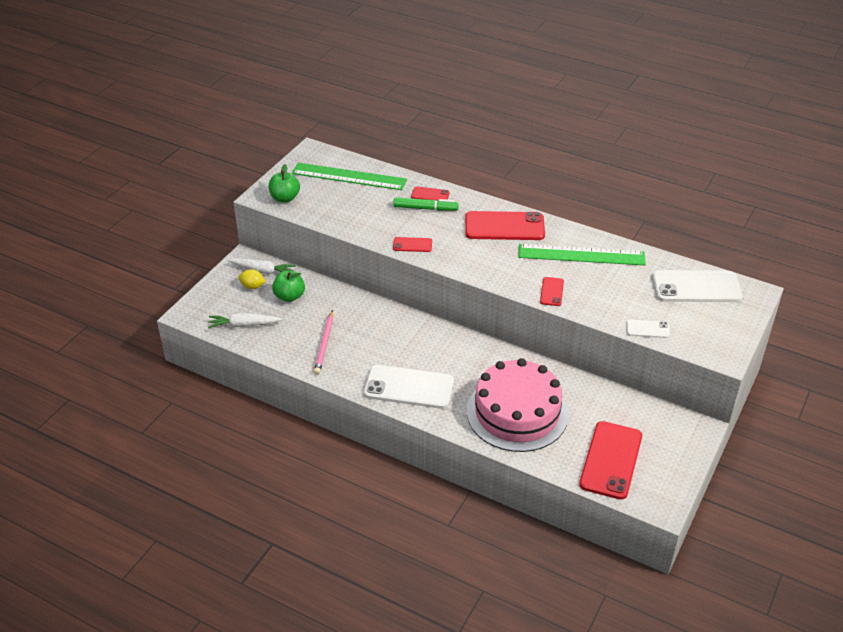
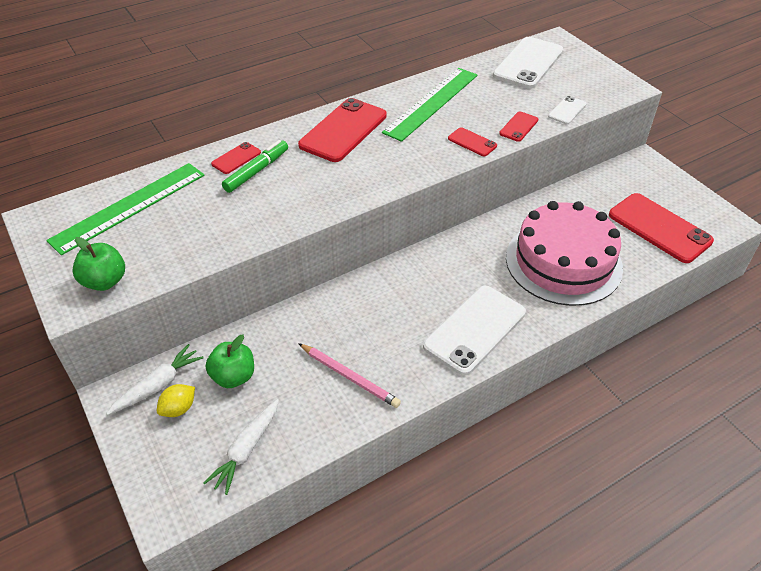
camera: 60 degrees left, 5 degrees up
red phone [393,237,432,252] -> red phone moved to [499,111,538,142]

